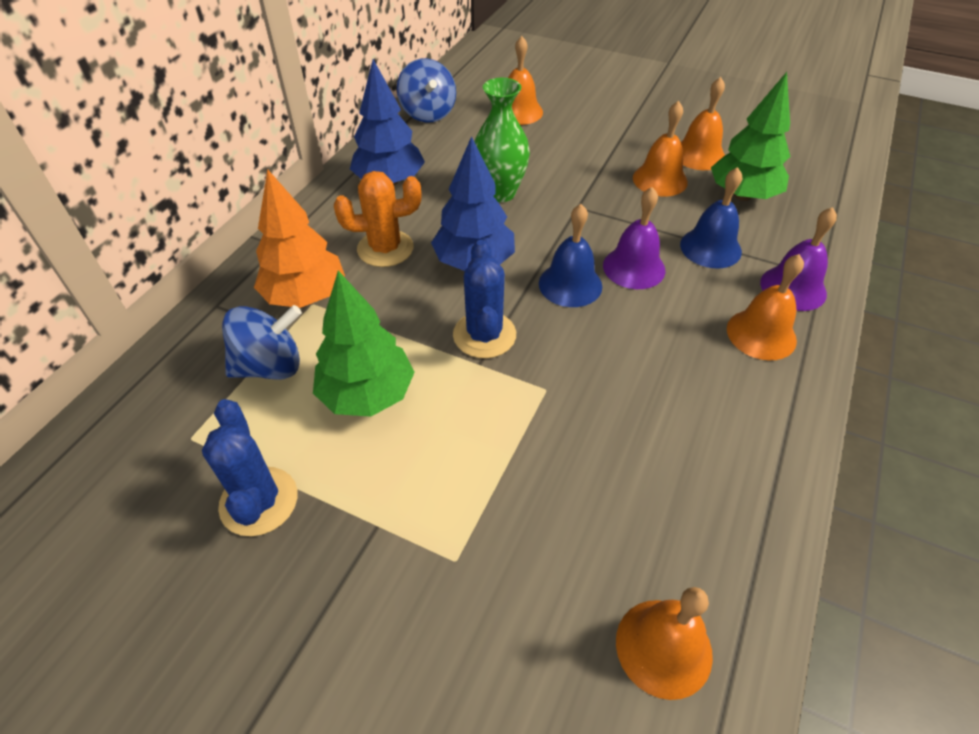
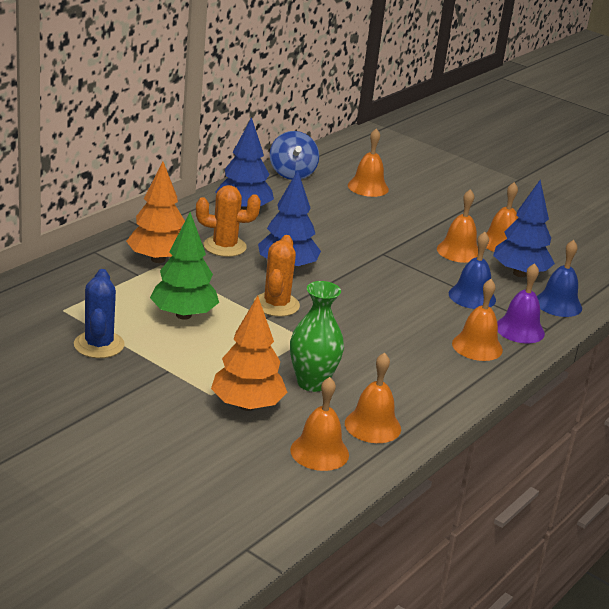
camera: 10 degrees right, 20 degrees down
blue spinning top [222,305,302,380] -> none
blue cactus [453,240,516,358] -> orange cactus [254,235,300,317]
green vase [474,78,530,202] -> green vase moved to [290,281,344,392]
blue bell [539,204,602,307] -> blue bell moved to [537,240,582,317]
purple bell [603,187,665,289] -> none
green tree [711,72,790,201] -> blue tree [493,180,555,277]
none -> orange tree [211,296,287,411]
none -> orange bell [345,352,401,443]

